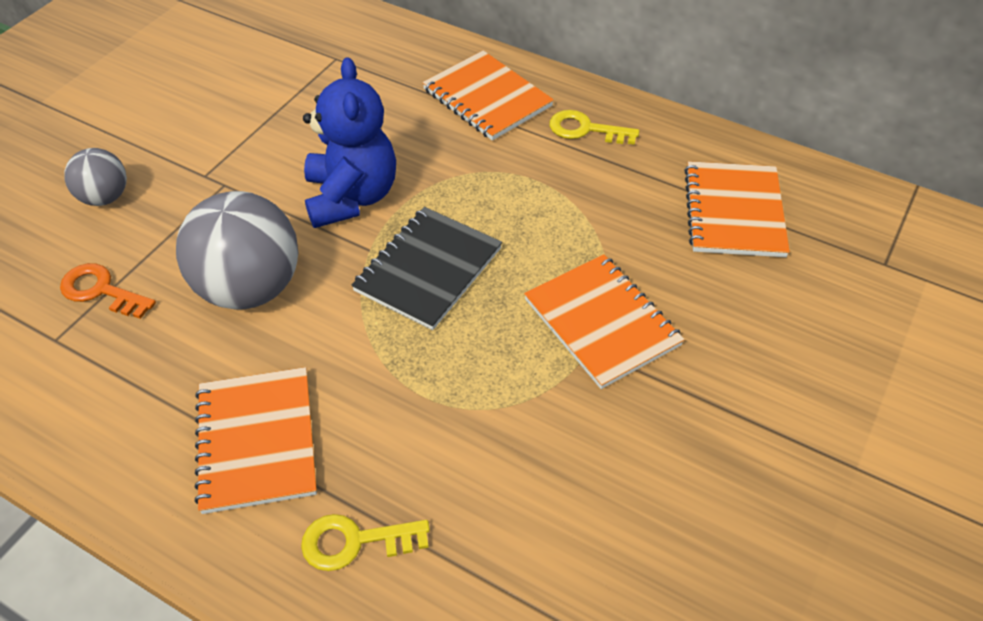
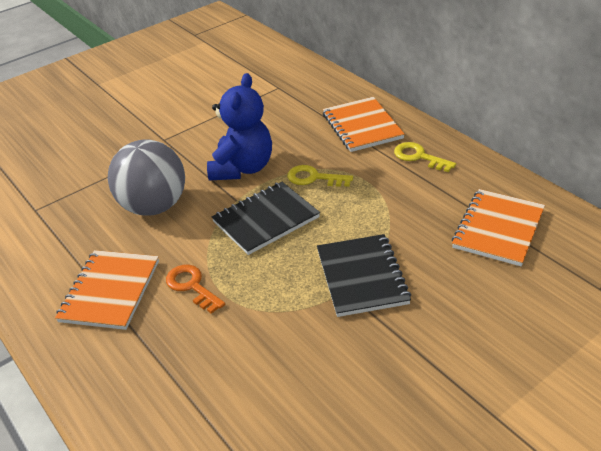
camera: 25 degrees right, 10 degrees down
orange key [60,263,156,319] -> orange key moved to [166,265,225,314]
grey ball [64,148,127,206] -> none
yellow key [301,514,430,571] -> yellow key moved to [287,165,353,187]
orange notebook [524,254,685,389] -> black notebook [317,234,411,317]

